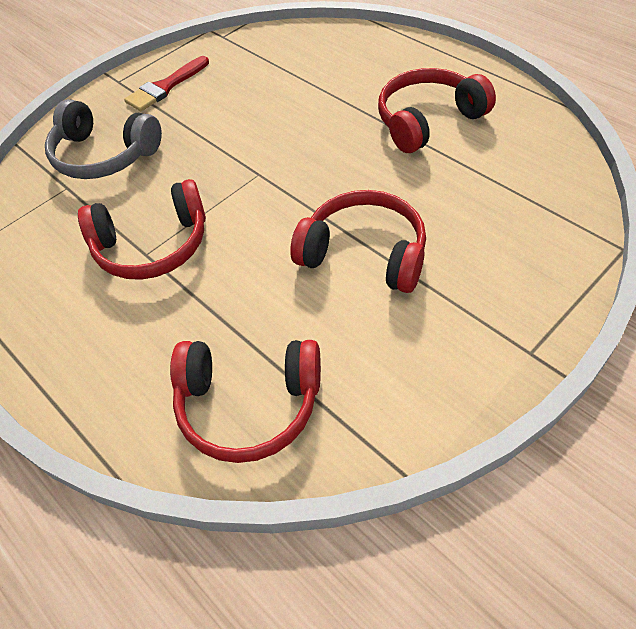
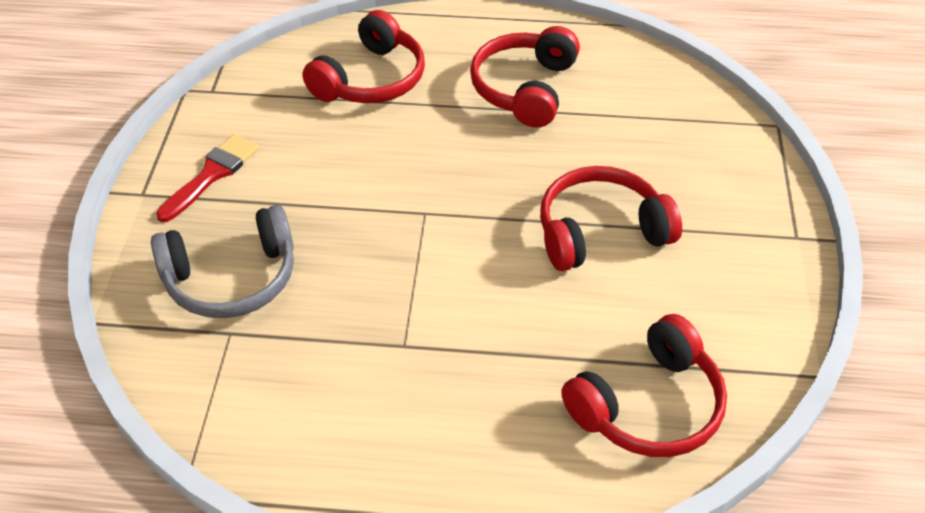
camera: 45 degrees left, 5 degrees down
red headphones [78,179,206,280] -> red headphones moved to [302,10,425,103]
red brush [124,56,209,111] -> red brush turned 150 degrees counterclockwise [156,134,259,222]

